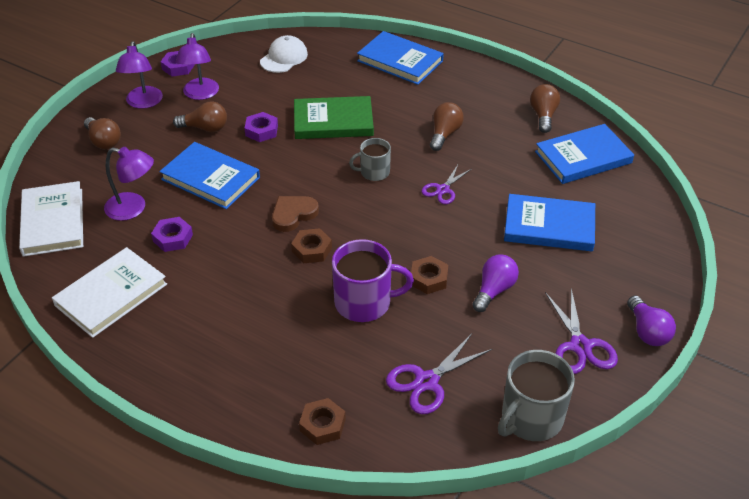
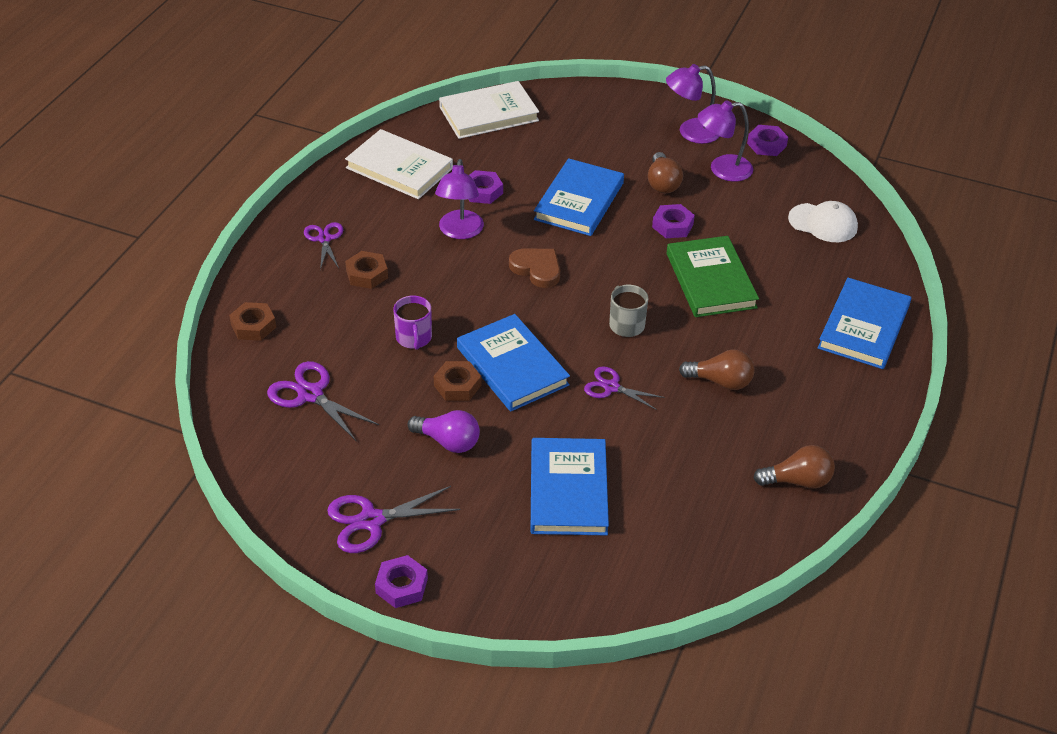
camera: 80 degrees right, 0 degrees up
brown light bulb [84,117,121,149] -> none
purple lamp [104,147,154,221] -> purple lamp moved to [435,159,484,239]
brown nut [291,228,332,263] -> brown nut moved to [345,251,388,289]
purple mug [332,239,414,322] -> purple mug [393,296,432,350], size x0.60
grey mug [498,350,575,441] -> none
blue book [535,124,634,184] -> blue book moved to [457,314,570,412]
purple light bulb [627,296,676,346] -> purple nut [375,555,428,608]
none -> purple scissors [304,222,343,270]

